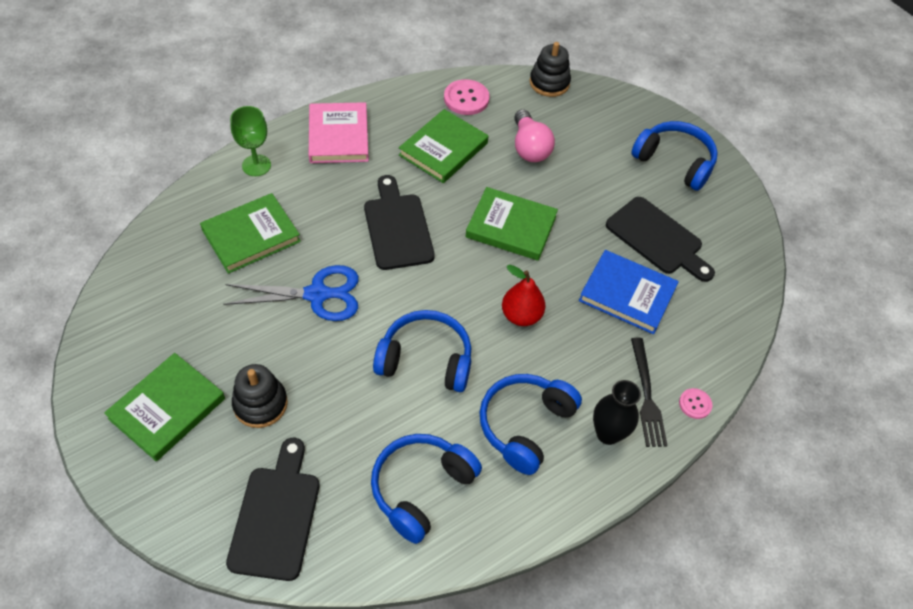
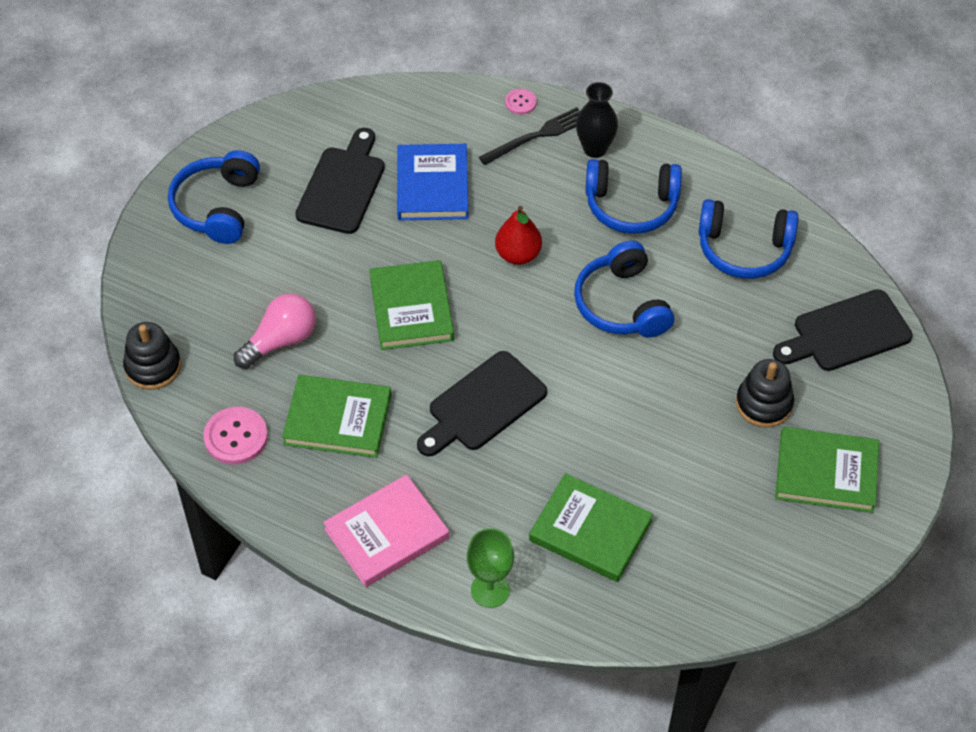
camera: 115 degrees left, 0 degrees up
blue scissors [223,265,359,321] -> none

